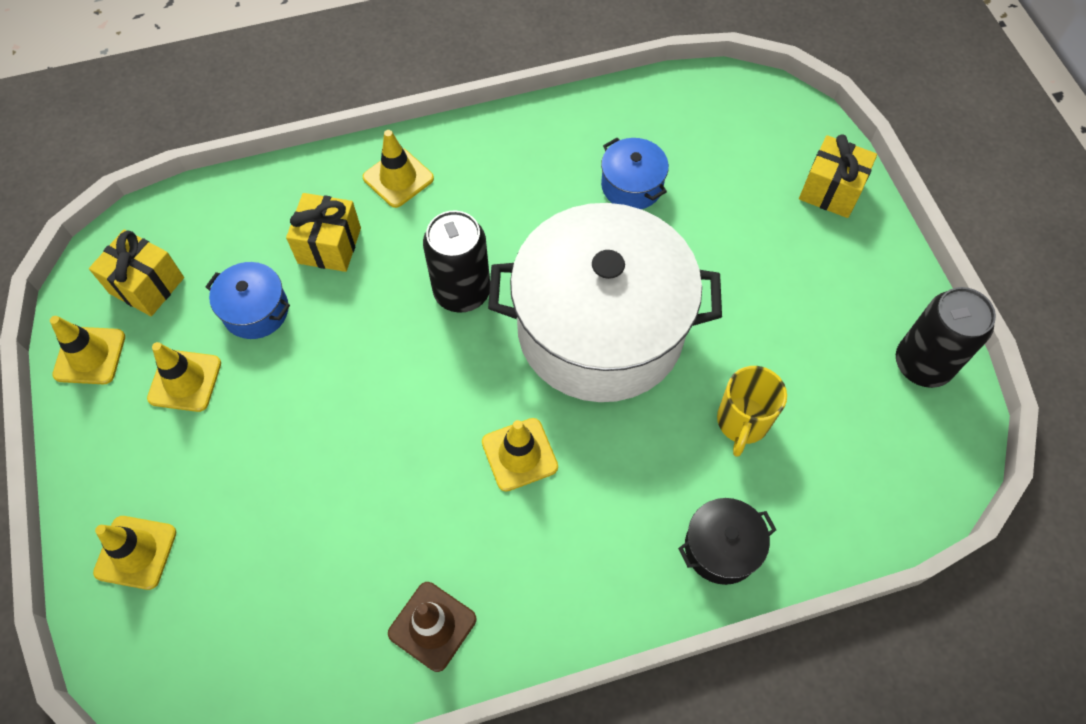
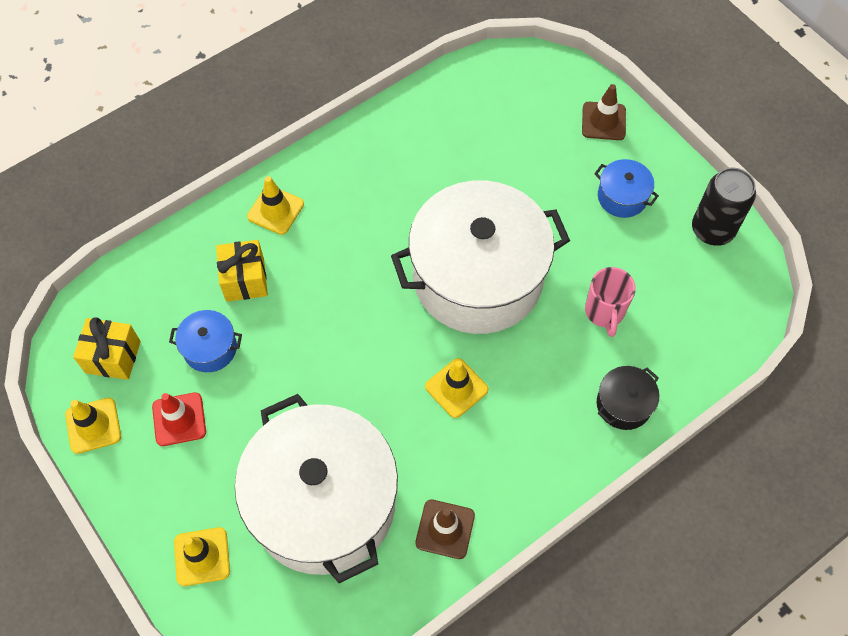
camera: 20 degrees left, 0 degrees up
yellow traffic cone [147,342,221,412] -> red traffic cone [152,392,206,446]
black can [423,211,490,313] -> none
blue pot [601,138,669,209] -> blue pot moved to [594,159,659,218]
yellow mug [717,366,787,457] -> pink mug [585,267,636,337]
yellow gift [799,134,877,218] -> brown traffic cone [582,84,626,140]
none -> white pot [235,394,398,583]

